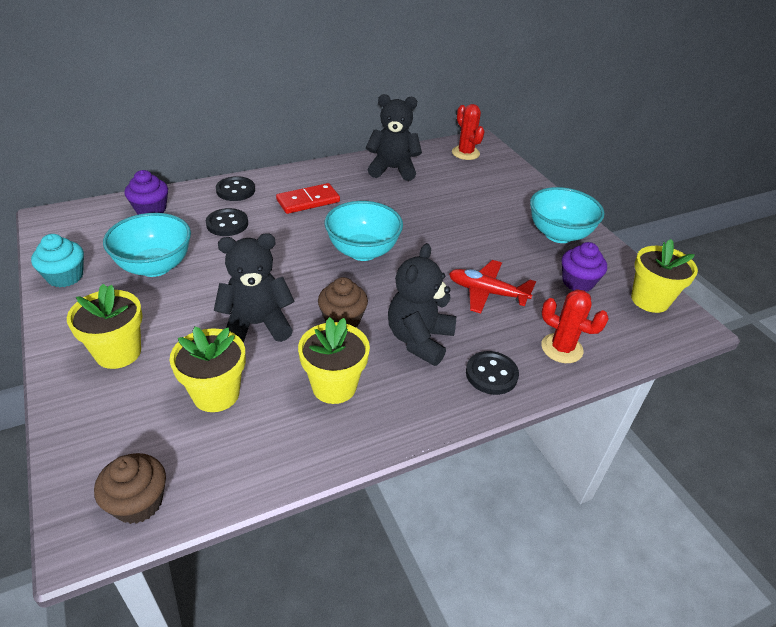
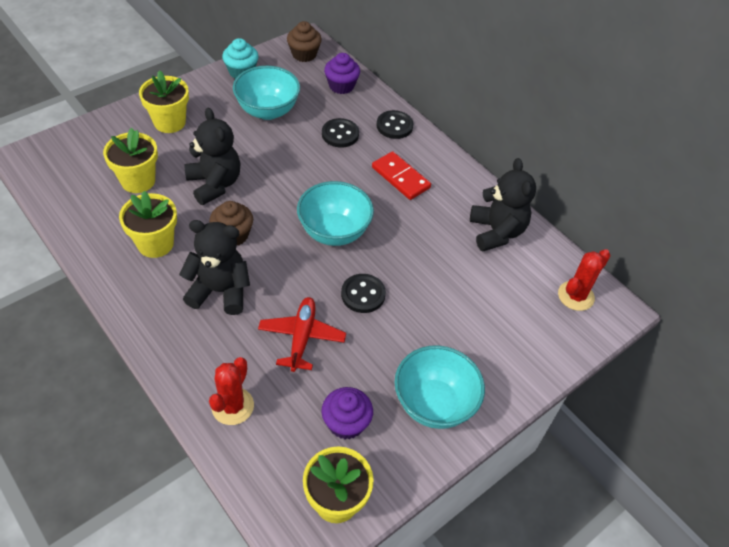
camera: 75 degrees right, 10 degrees up
brown cupcake [94,453,166,524] -> brown cupcake moved to [287,21,322,62]
black button [466,351,519,395] -> black button moved to [341,274,386,313]

